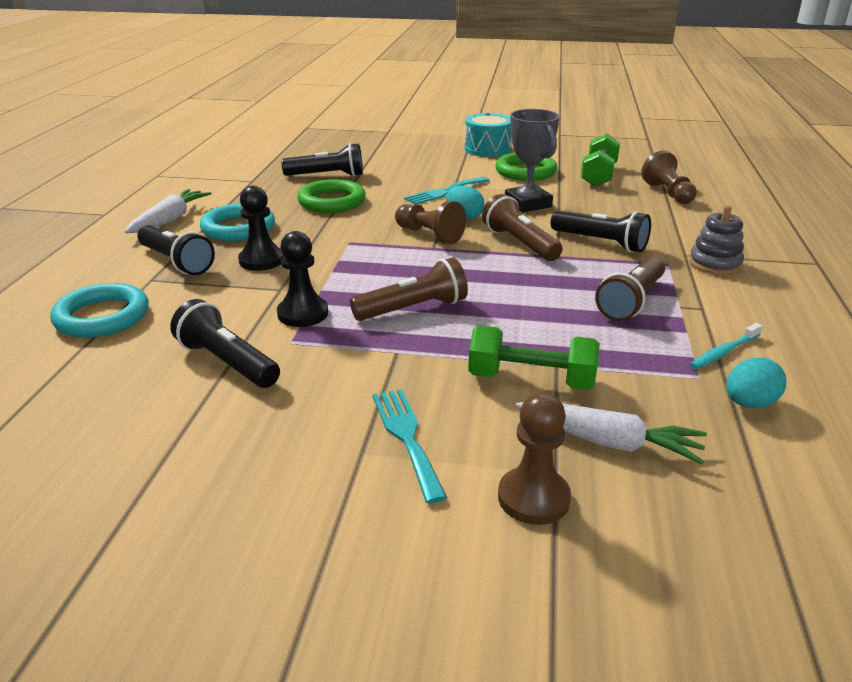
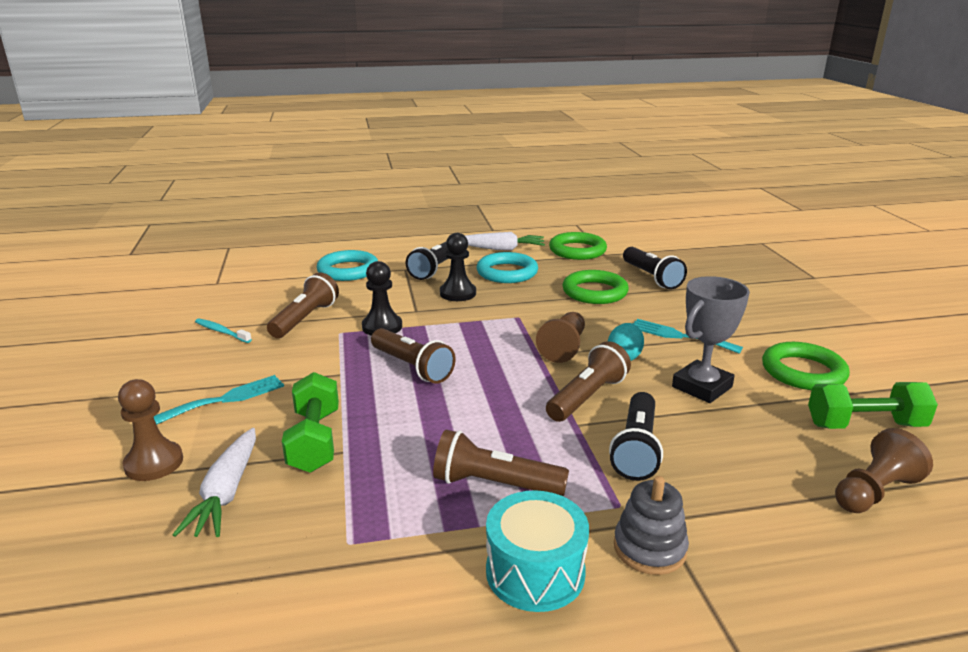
camera: 70 degrees right, 5 degrees down
black flashlight [170,299,280,388] -> brown flashlight [267,273,339,338]
turquoise drum [464,113,512,157] -> turquoise drum moved to [486,490,589,612]
turquoise toothbrush [690,323,763,369] -> turquoise toothbrush moved to [195,319,252,343]
turquoise egg [726,357,786,408] -> none
none -> green ring [549,232,607,260]

